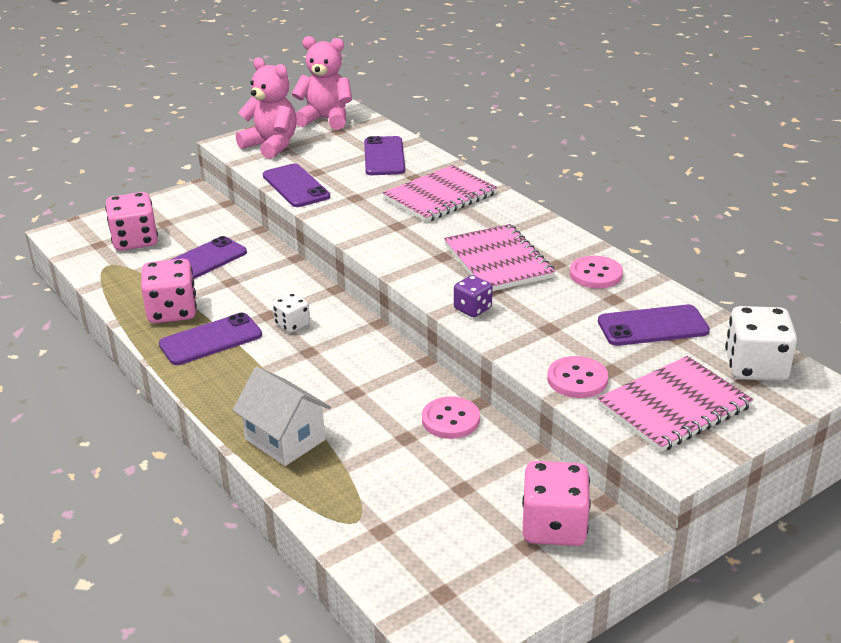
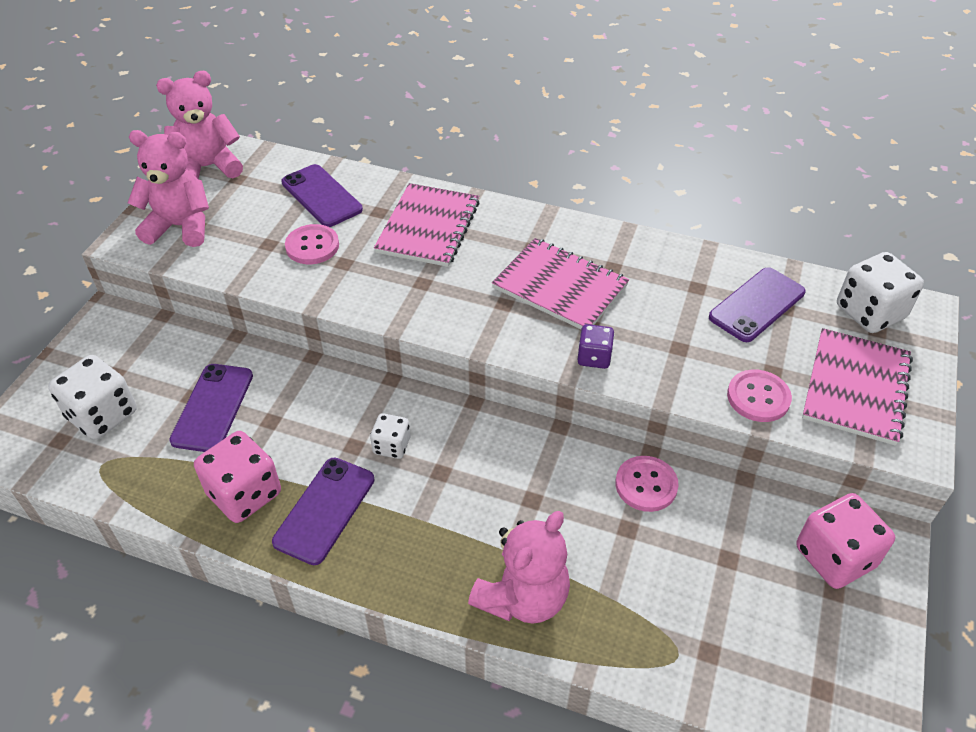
camera: 35 degrees left, 15 degrees up
pink dice [105,192,158,251] -> white dice [48,355,137,440]
white house [232,367,331,466] -> pink teddy bear [468,511,570,624]
purple phone [263,164,330,207] -> none
pink button [570,256,623,289] -> pink button moved to [285,224,339,264]

